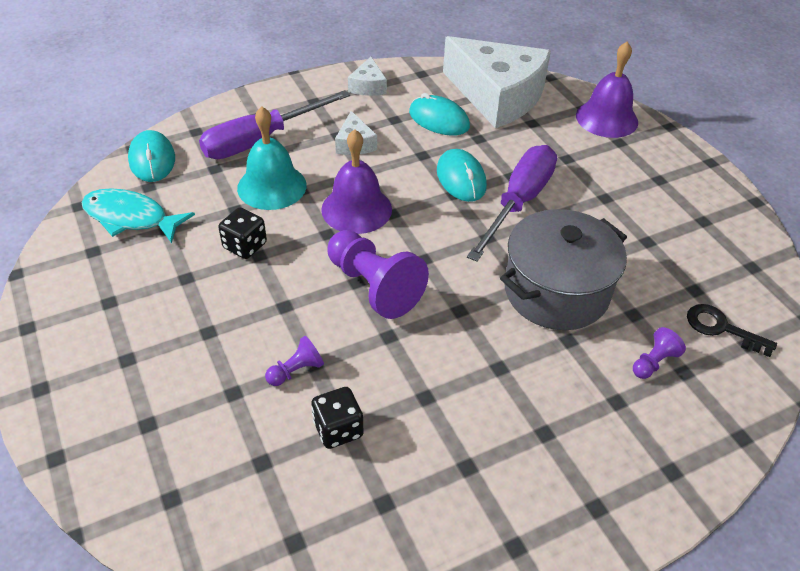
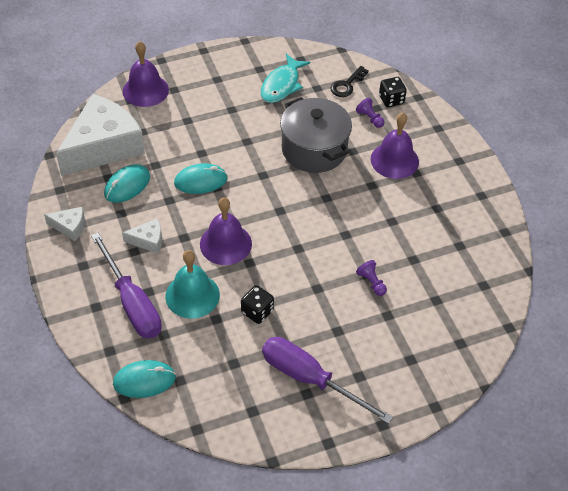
camera: 85 degrees left, 5 degrees up
turquoise fish [81,188,195,243] -> turquoise fish moved to [261,54,310,103]
black dice [311,387,363,449] -> black dice moved to [379,77,407,107]
purple pawn [328,230,429,319] -> none
purple screwdriver [467,145,557,262] -> purple screwdriver moved to [262,337,393,424]
none -> purple bell [371,113,419,179]

